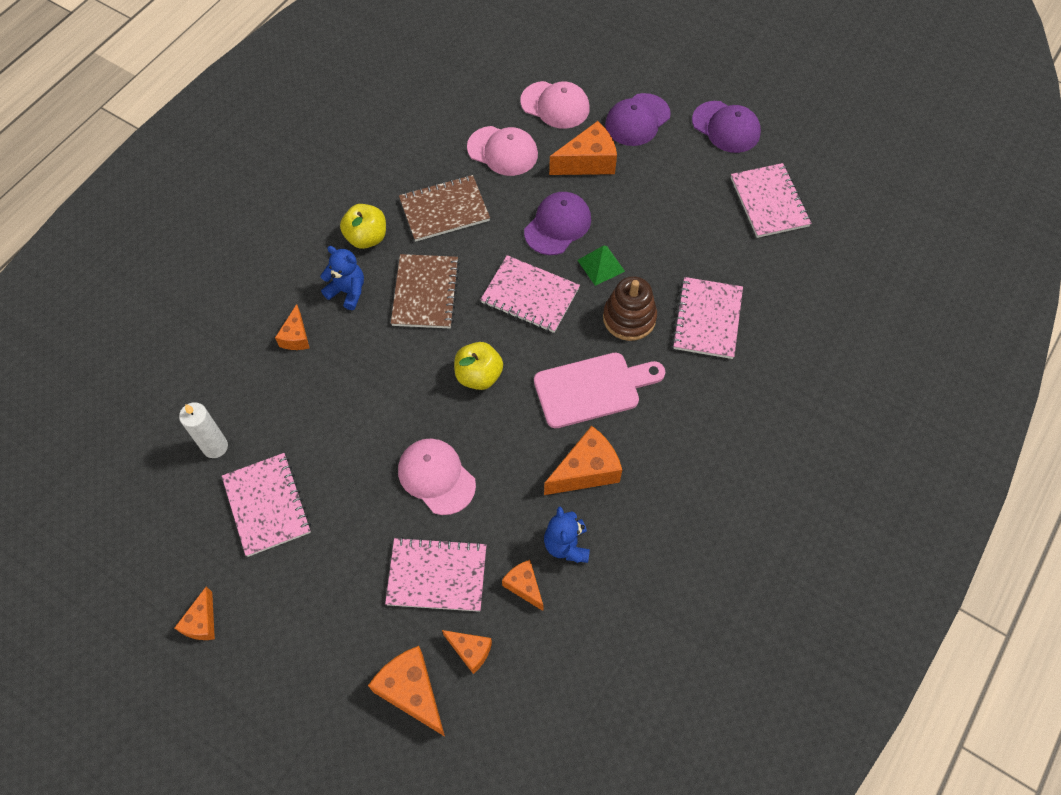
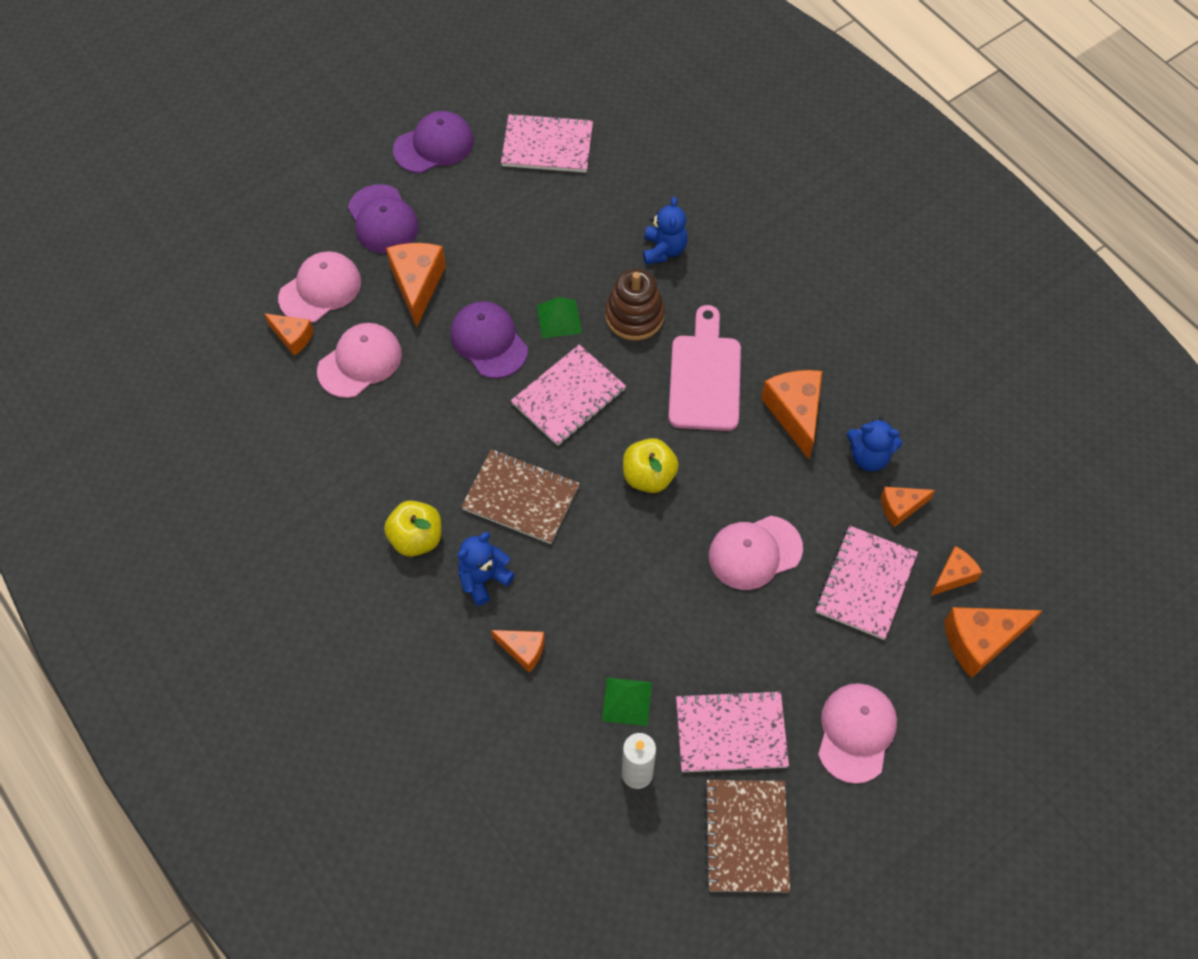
camera: 70 degrees left, 0 degrees up
orange cheese [174,586,215,640] -> orange cheese moved to [264,313,314,356]
brown notebook [399,175,490,242] -> brown notebook moved to [704,780,790,892]
pink notebook [672,277,743,359] -> blue teddy bear [643,197,688,264]
none -> green pyramid [602,677,652,726]
none -> pink cap [818,683,897,784]

